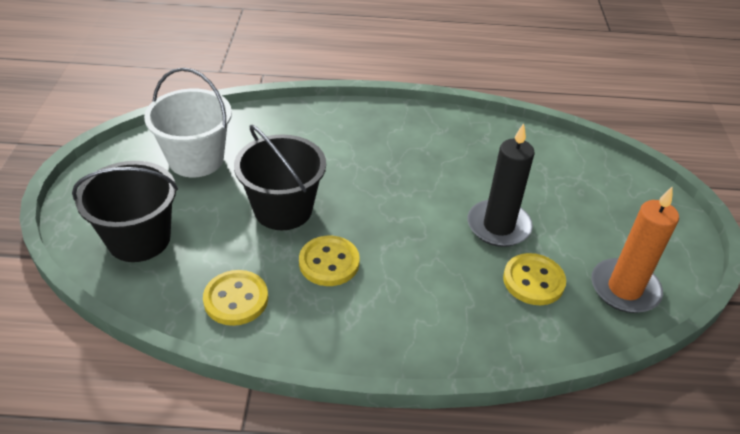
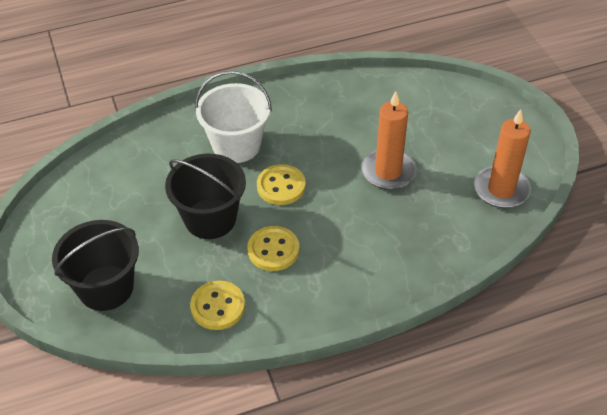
camera: 20 degrees left, 5 degrees up
white bucket [144,68,232,177] -> white bucket moved to [195,71,272,163]
black candle [468,123,535,247] -> orange candle [361,91,416,190]
yellow button [503,253,566,305] -> yellow button moved to [257,164,306,205]

